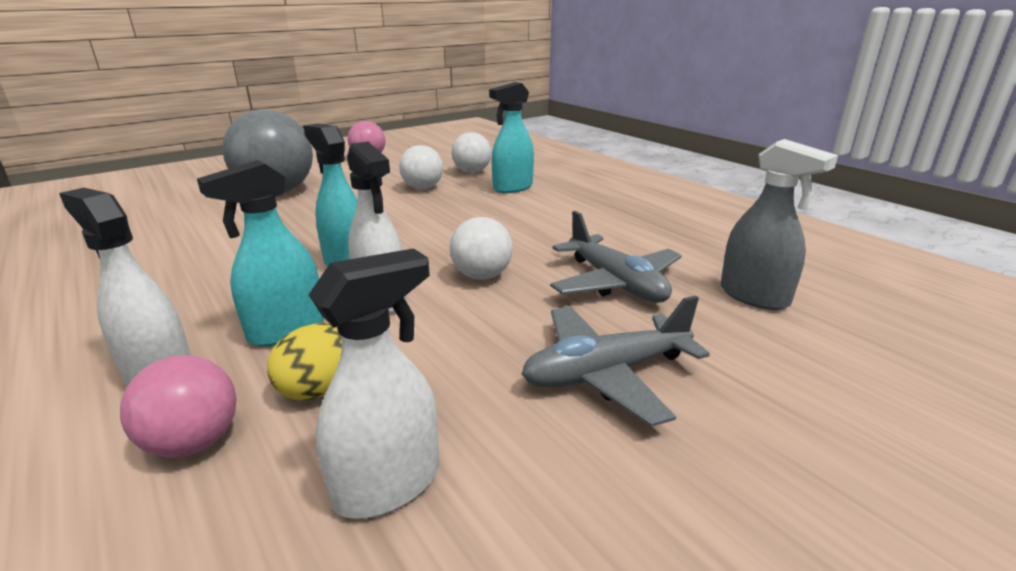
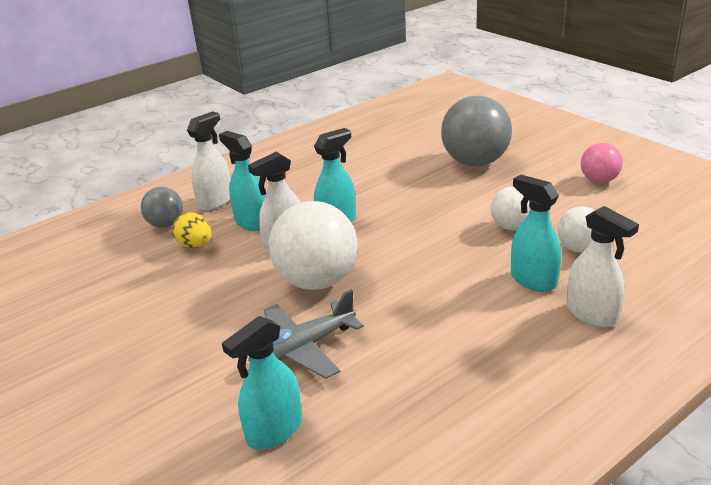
camera: 90 degrees right, 5 degrees up
pink ball [120,355,237,458] -> grey ball [141,187,183,228]
white spray bottle [309,248,439,519] -> white spray bottle moved to [566,206,639,327]
white ball [450,217,513,280] -> white ball [268,201,358,290], size x1.85
grey plane [521,296,710,427] -> none
grey spray bottle [720,139,838,310] -> turquoise spray bottle [222,316,302,450]

